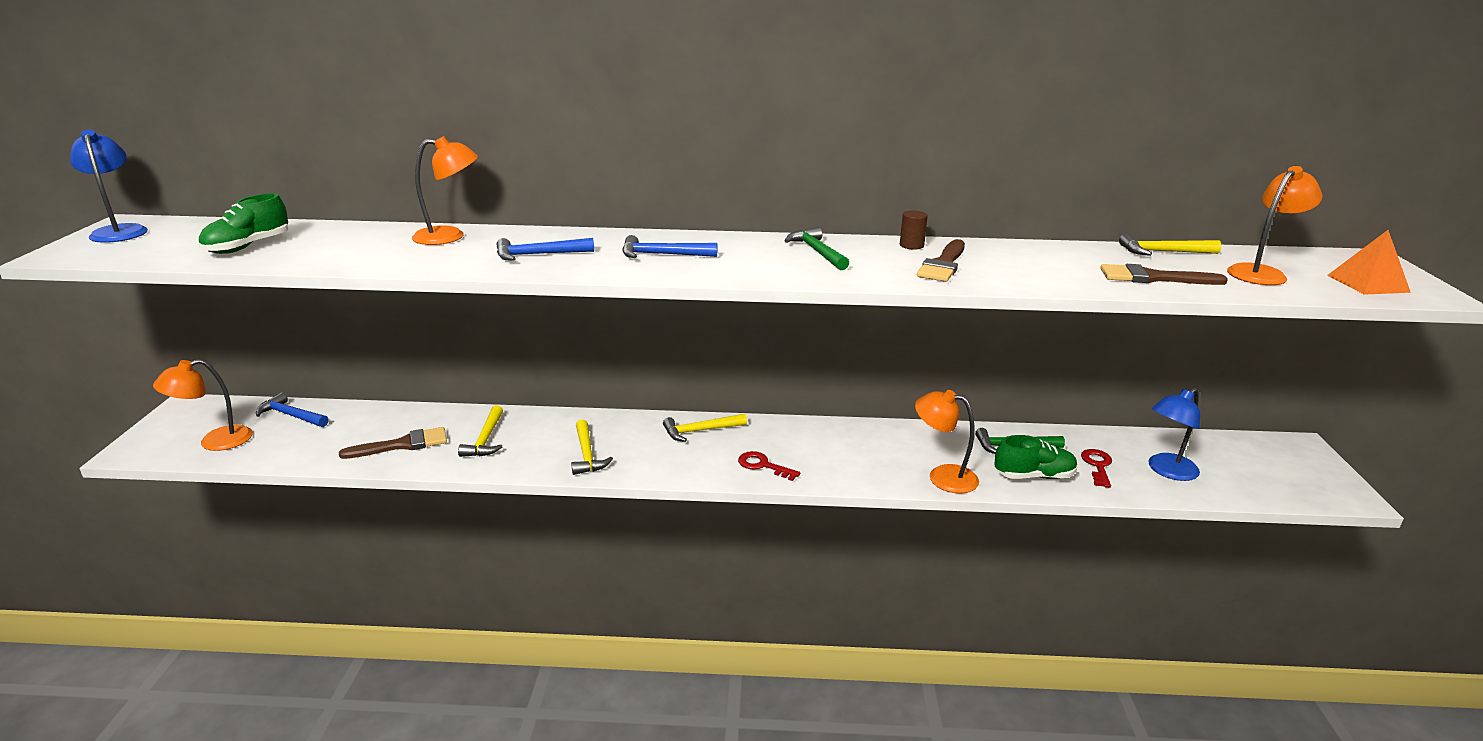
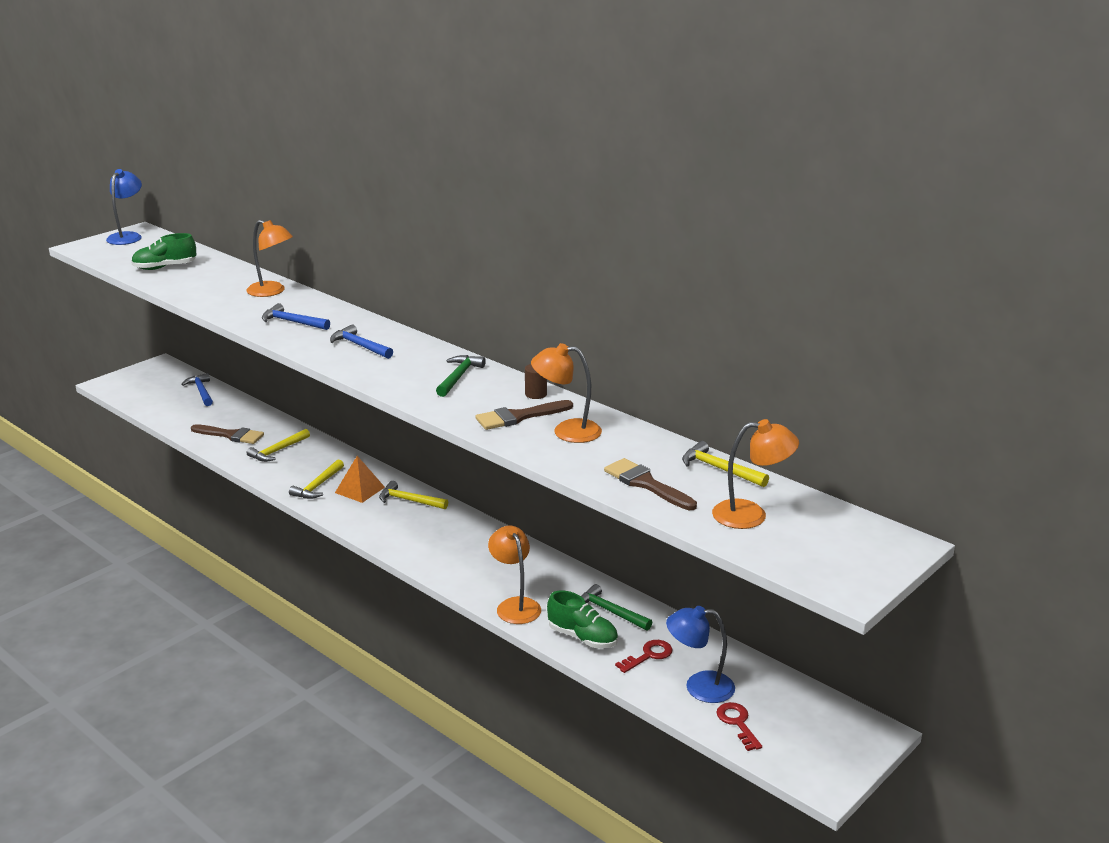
camera: 40 degrees right, 0 degrees up
orange lamp [153,359,253,451] -> orange lamp moved to [531,343,602,443]
red key [738,451,800,481] -> red key moved to [716,702,762,751]
orange pyramid [1327,230,1411,295] -> orange pyramid moved to [335,456,385,503]

